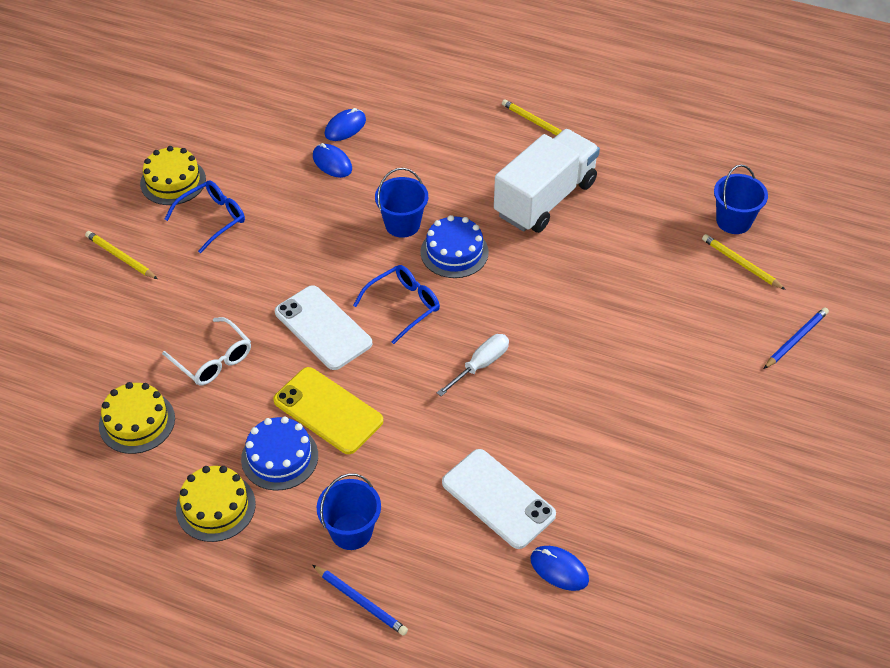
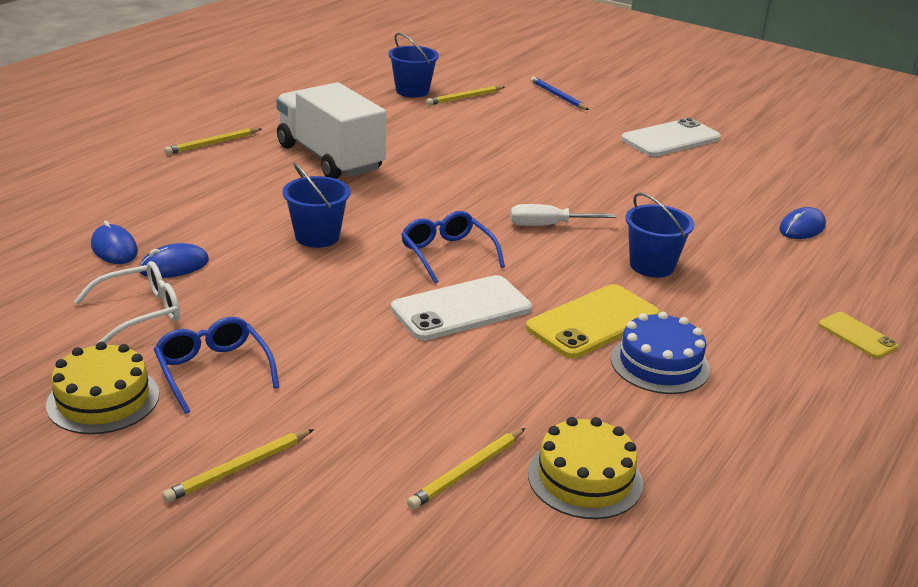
camera: 80 degrees left, 20 degrees down
white glasses [162,317,251,386] -> white glasses moved to [74,261,180,343]
yellow cake [176,466,256,542] -> none
blue pencil [312,565,408,636] -> yellow phone [818,312,899,358]
blue bucket [317,473,381,550] -> blue bucket moved to [625,192,694,277]
blue cake [420,215,489,278] -> none
white screwdriver [437,334,509,396] -> white screwdriver turned 60 degrees counterclockwise [510,204,617,226]
white phone [442,449,556,549] -> white phone moved to [621,118,721,157]
none -> yellow pencil [407,428,525,510]

